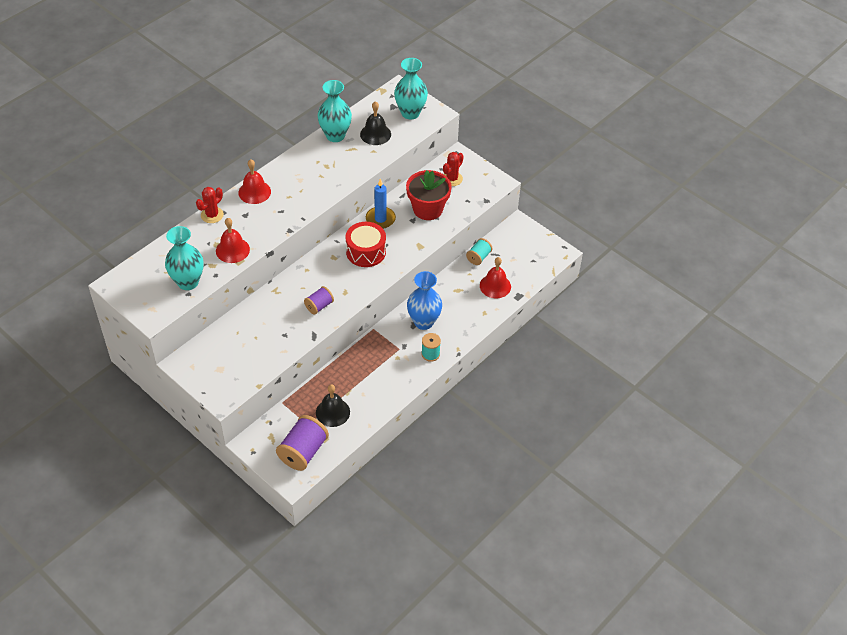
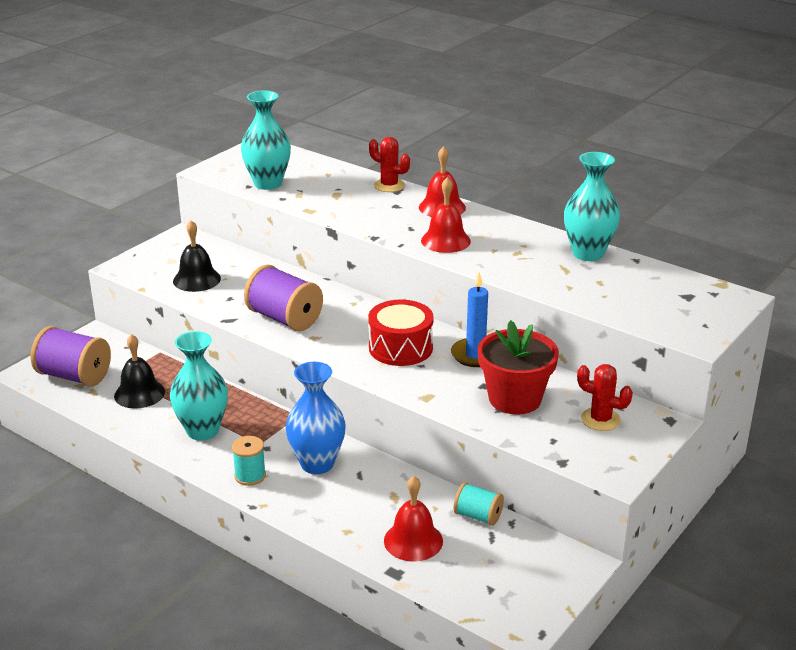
camera: 85 degrees right, 20 degrees down
red bell [216,218,250,263] -> red bell moved to [421,177,471,253]
purple spool [304,286,334,315] -> purple spool [244,265,323,331], size x1.76
black bell [360,101,391,145] -> black bell moved to [173,220,221,292]
turquoise vase [394,58,428,120] -> turquoise vase moved to [170,331,228,441]

